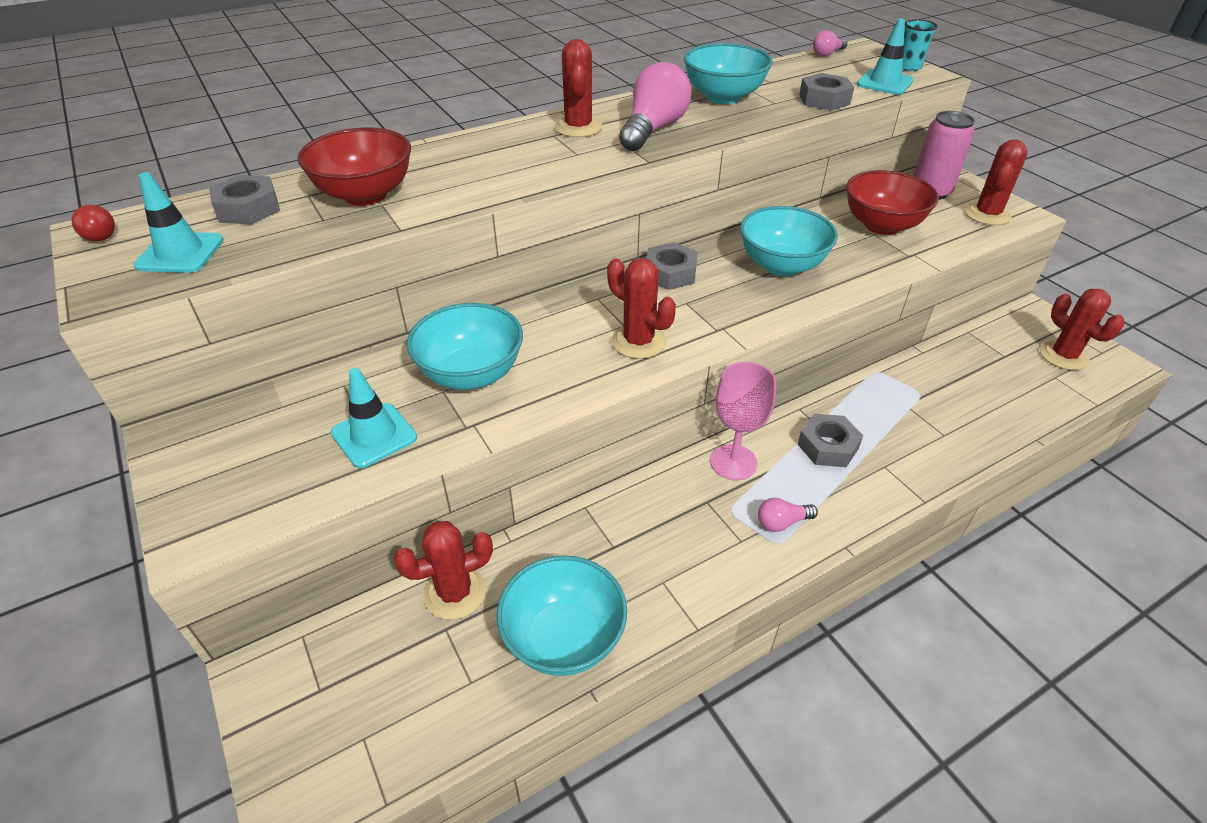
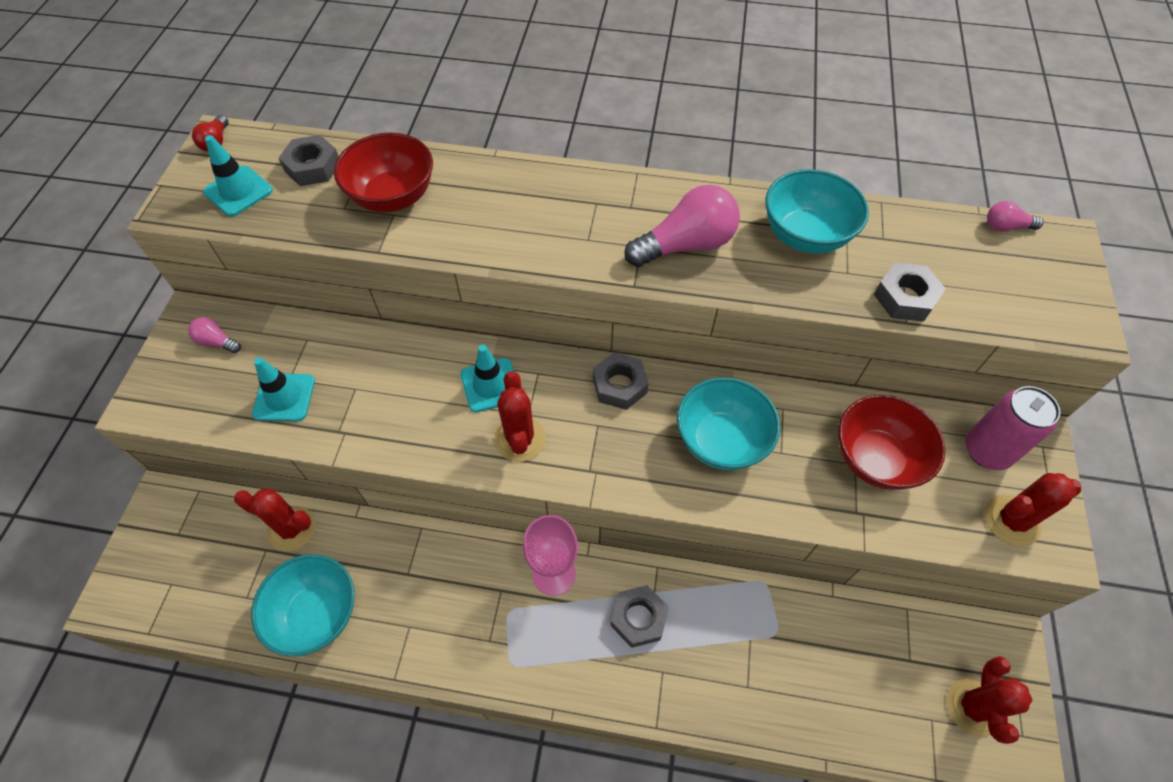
camera: 40 degrees right, 15 degrees up
turquoise bowl [407,303,523,390] -> none
red cactus [554,39,602,137] -> none
pink light bulb [758,498,818,532] -> pink light bulb moved to [188,317,241,353]
turquoise traffic cone [857,19,914,95] -> turquoise traffic cone moved to [460,345,514,413]
turquoise cup [903,19,937,71] -> none

